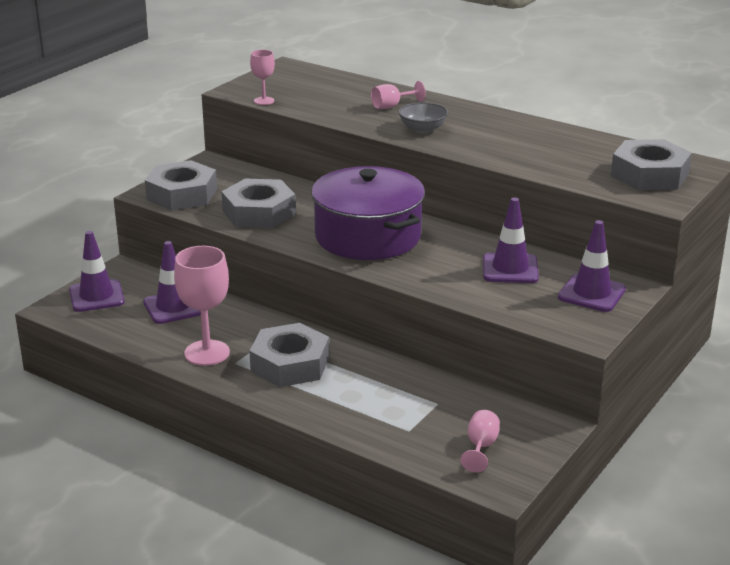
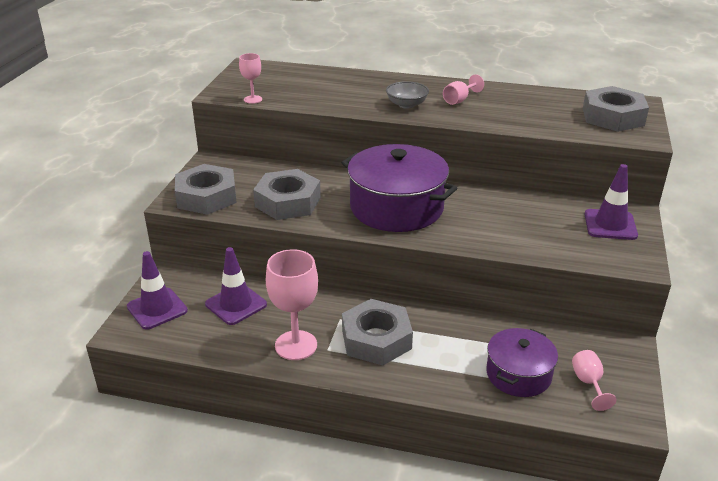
camera: 20 degrees left, 5 degrees up
pink goblet [371,81,426,109] -> pink goblet moved to [443,74,484,105]
purple traffic cone [483,197,539,283] -> none
none -> purple pot [486,328,558,397]

